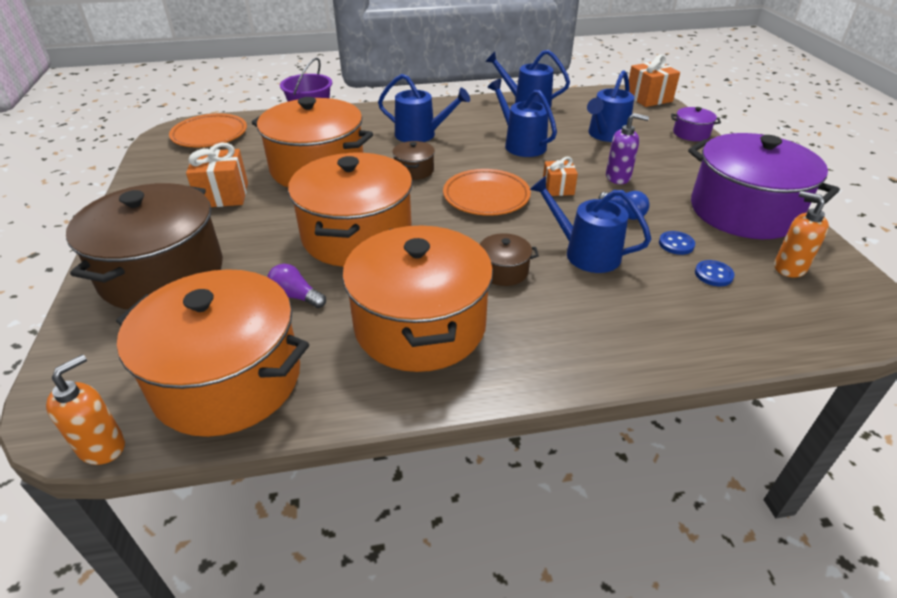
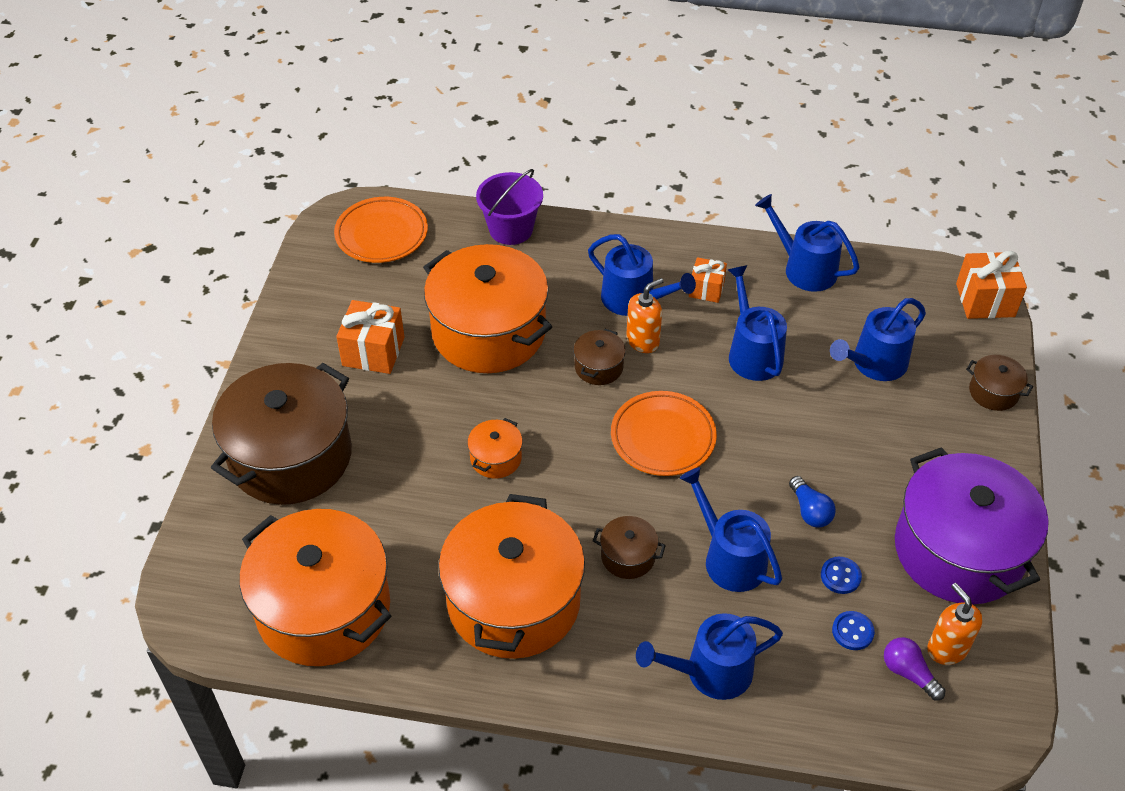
camera: 20 degrees right, 10 degrees up
orange soap dispenser [46,354,125,465] -> orange soap dispenser moved to [626,278,664,353]
purple light bulb [267,264,326,308] -> purple light bulb moved to [884,637,946,701]
orange pot [288,153,413,267] -> orange pot [467,418,523,478], size x0.42
orange gift [543,157,578,196] -> orange gift moved to [689,257,727,303]
purple soap dispenser [606,113,649,184] -> none
purple pot [671,107,721,141] -> brown pot [966,355,1033,411]
none -> blue watering can [636,613,783,700]

